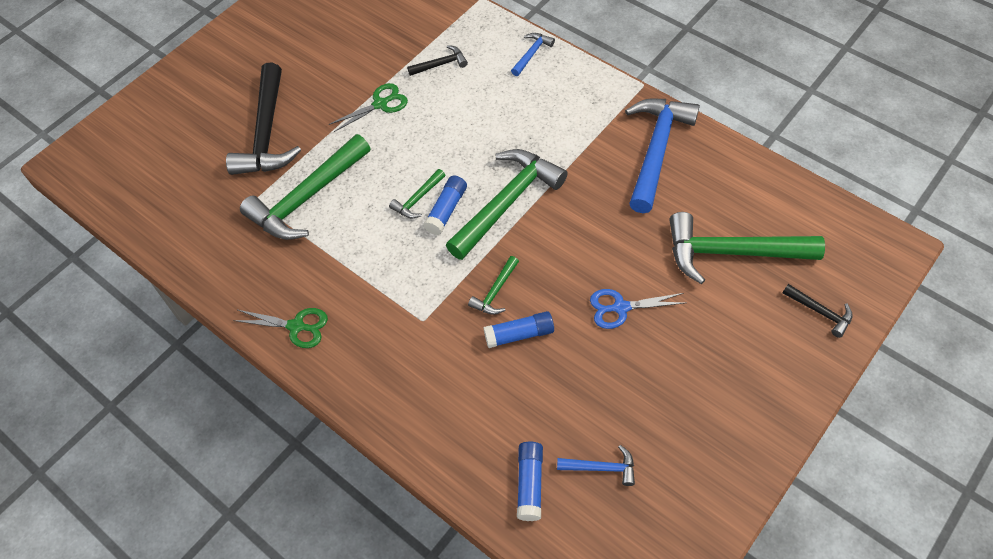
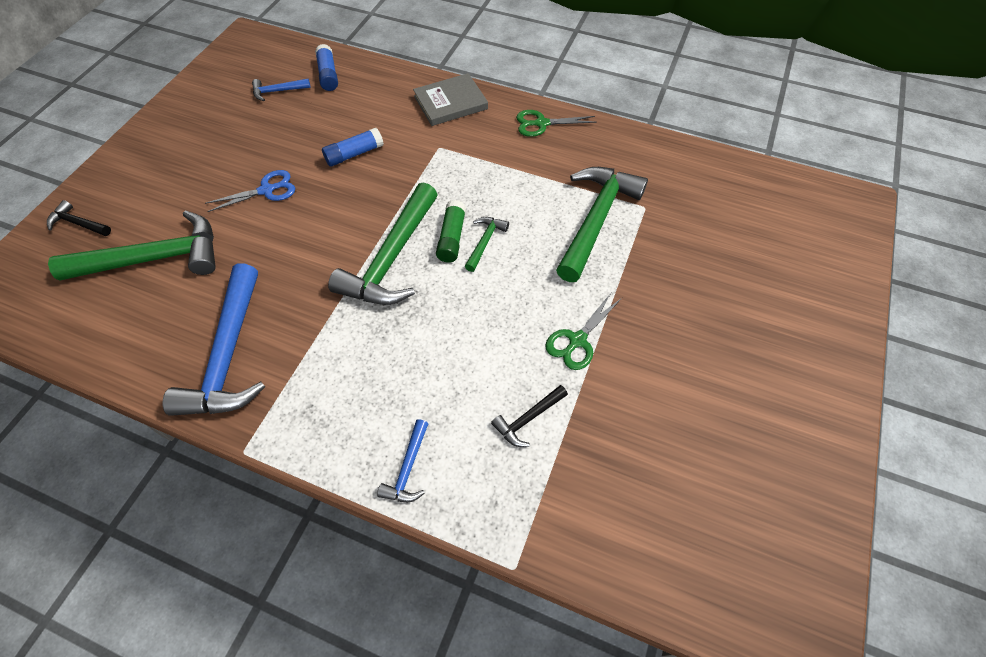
camera: 160 degrees right, 0 degrees up
black hammer [226,63,301,175] -> none
blue glue stick [423,175,467,235] -> green glue stick [436,200,466,263]
green hammer [468,256,519,315] -> none
none -> grey book [413,73,488,126]

